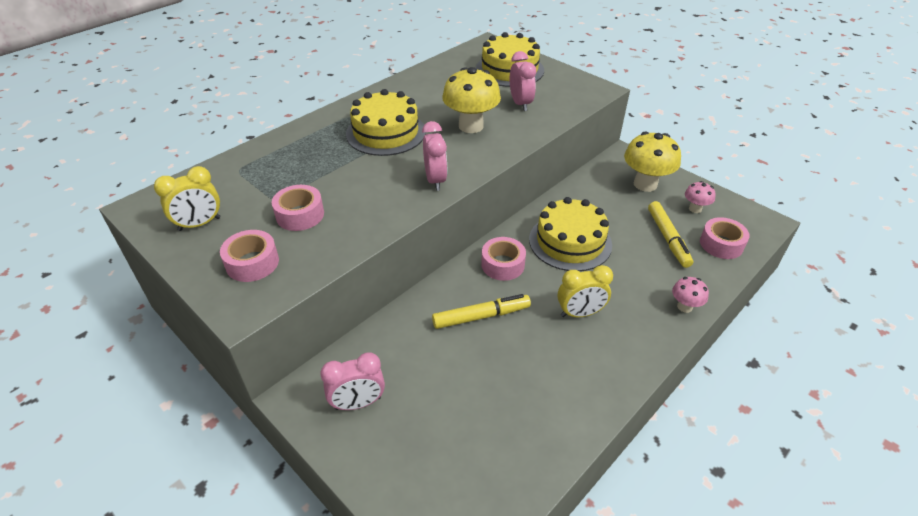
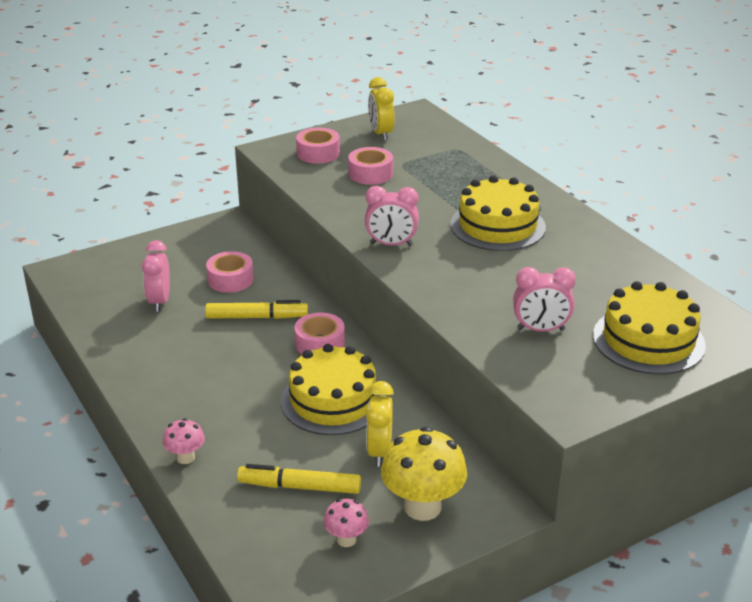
camera: 105 degrees right, 10 degrees down
pink clock [321,352,385,410] -> pink clock moved to [142,240,170,312]
yellow marker [432,294,531,329] -> yellow marker turned 90 degrees counterclockwise [205,300,308,319]
yellow mushroom [442,67,501,133] -> none
yellow clock [558,265,613,317] -> yellow clock moved to [366,381,394,467]
pink tape [700,217,750,259] -> pink tape moved to [206,251,254,293]

